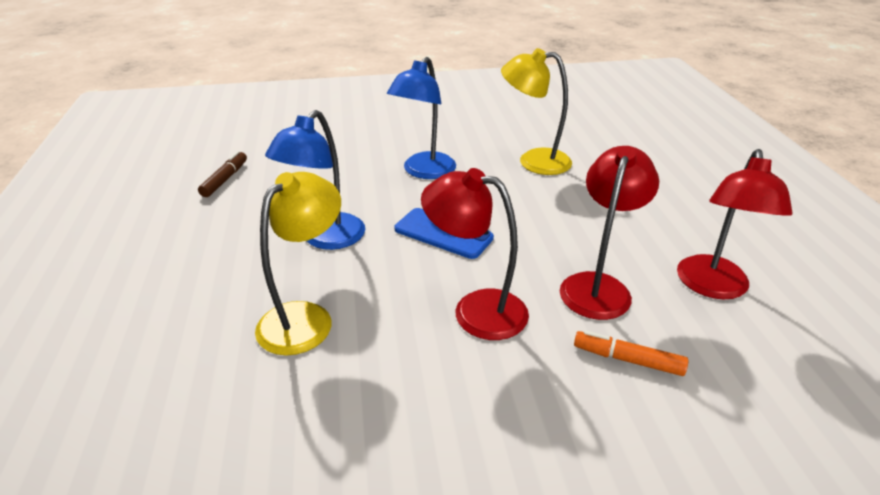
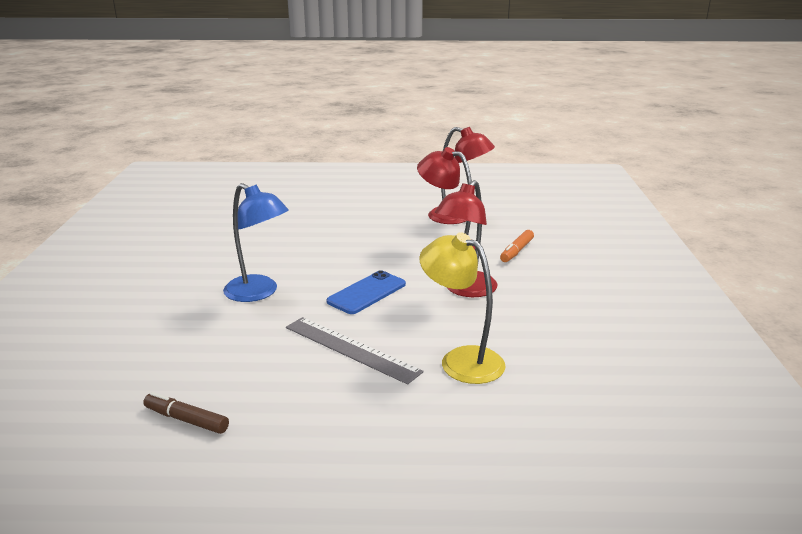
camera: 80 degrees left, 10 degrees down
blue lamp [265,110,365,250] -> grey ruler [286,317,424,385]
yellow lamp [501,48,572,175] -> none

